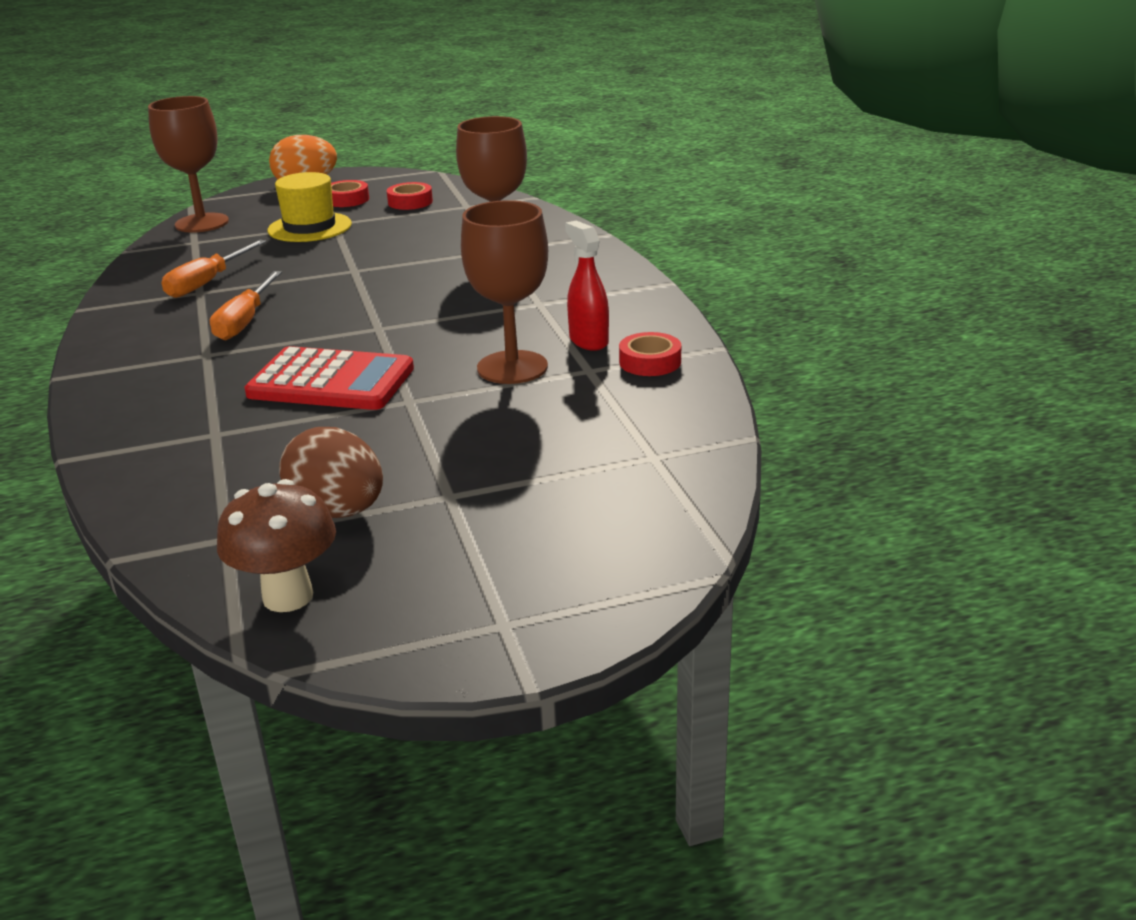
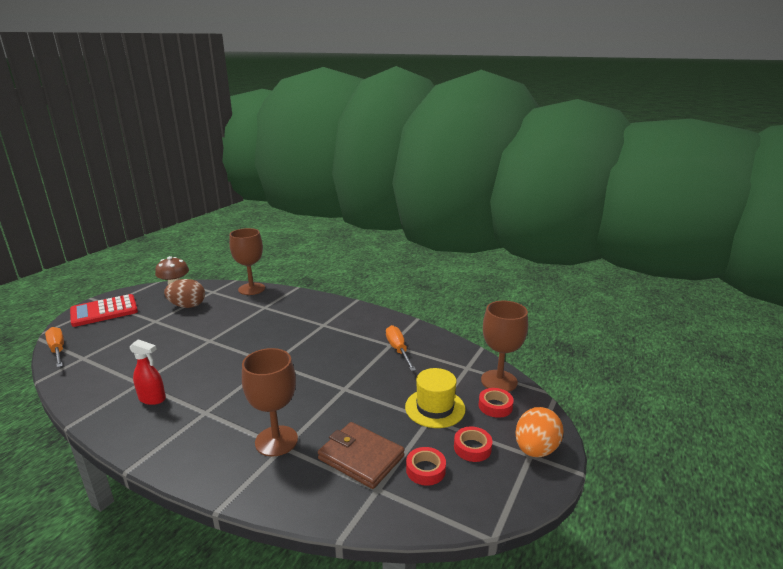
camera: 135 degrees right, 5 degrees down
orange screwdriver [210,271,282,340] -> orange screwdriver moved to [45,327,64,367]
red calculator [244,346,414,410] -> red calculator moved to [70,294,138,327]
brown goblet [461,200,548,384] -> brown goblet moved to [229,228,265,295]
red tape [619,332,681,376] -> red tape moved to [479,388,514,418]
none -> brown wallet [318,422,405,489]

